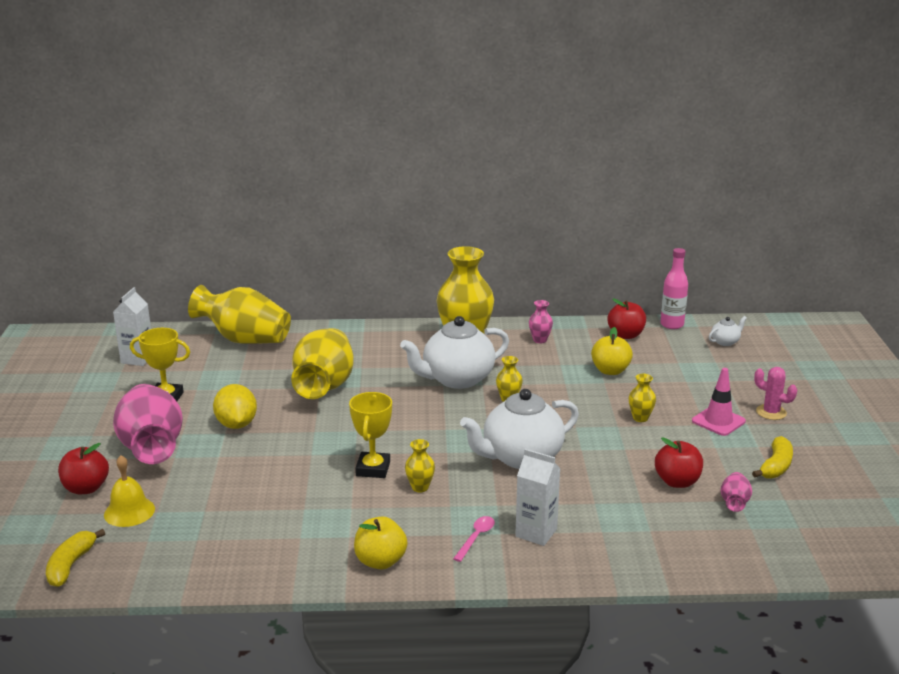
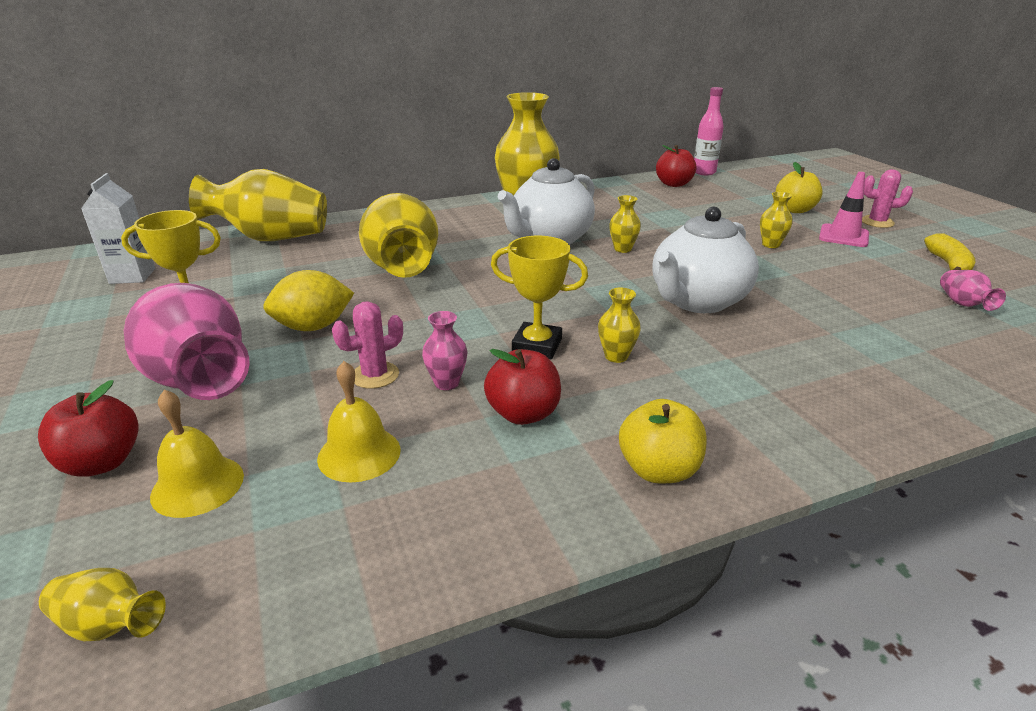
camera: 20 degrees left, 5 degrees up
yellow banana [46,529,105,587] -> yellow vase [39,568,166,641]
yellow lemon [213,384,257,429] -> yellow lemon turned 75 degrees counterclockwise [263,270,354,331]
yellow trophy [349,392,392,478] -> yellow trophy turned 60 degrees counterclockwise [491,236,588,359]
pink spoon [453,516,495,562] -> none
white carton [515,449,561,546] -> none
pink vase [529,300,553,343] -> pink vase moved to [422,311,468,390]
yellow apple [591,327,633,375] -> yellow apple moved to [775,162,823,213]
red apple [655,437,703,488] -> red apple moved to [484,349,561,425]
white teapot [709,316,747,346] -> none
none -> yellow bell [317,361,401,482]
none -> pink cactus [332,301,403,389]

